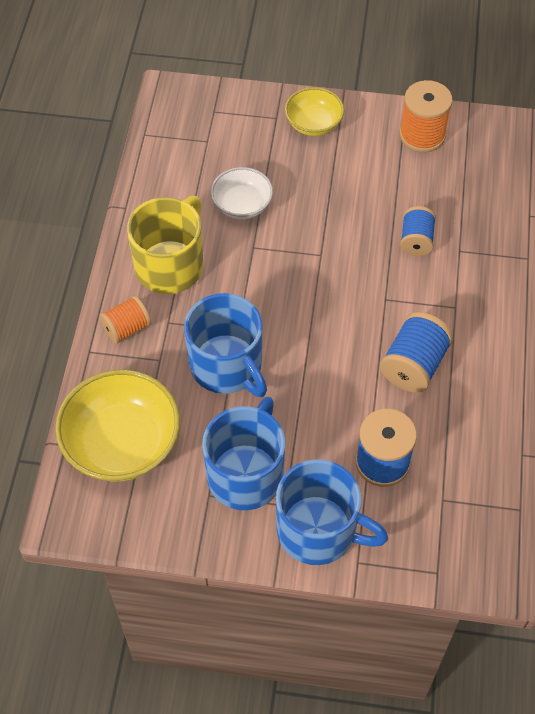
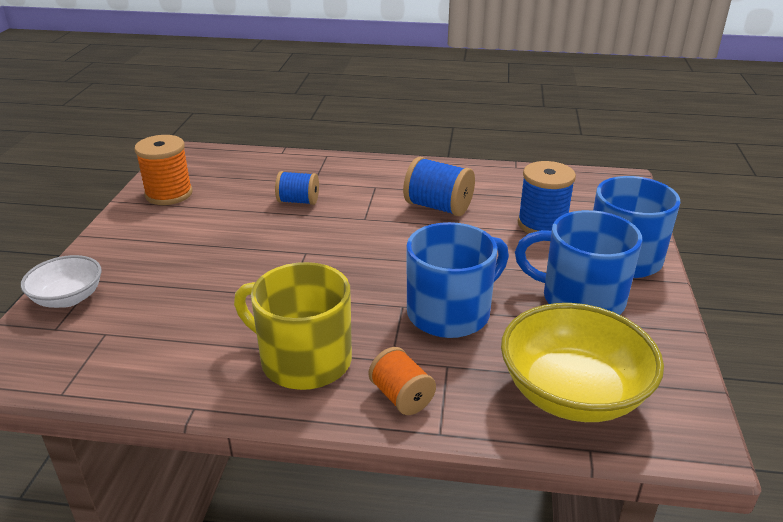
camera: 90 degrees left, 25 degrees down
white bowl [211,167,273,219] -> white bowl moved to [21,255,102,308]
yellow bowl [285,87,344,136] -> none

